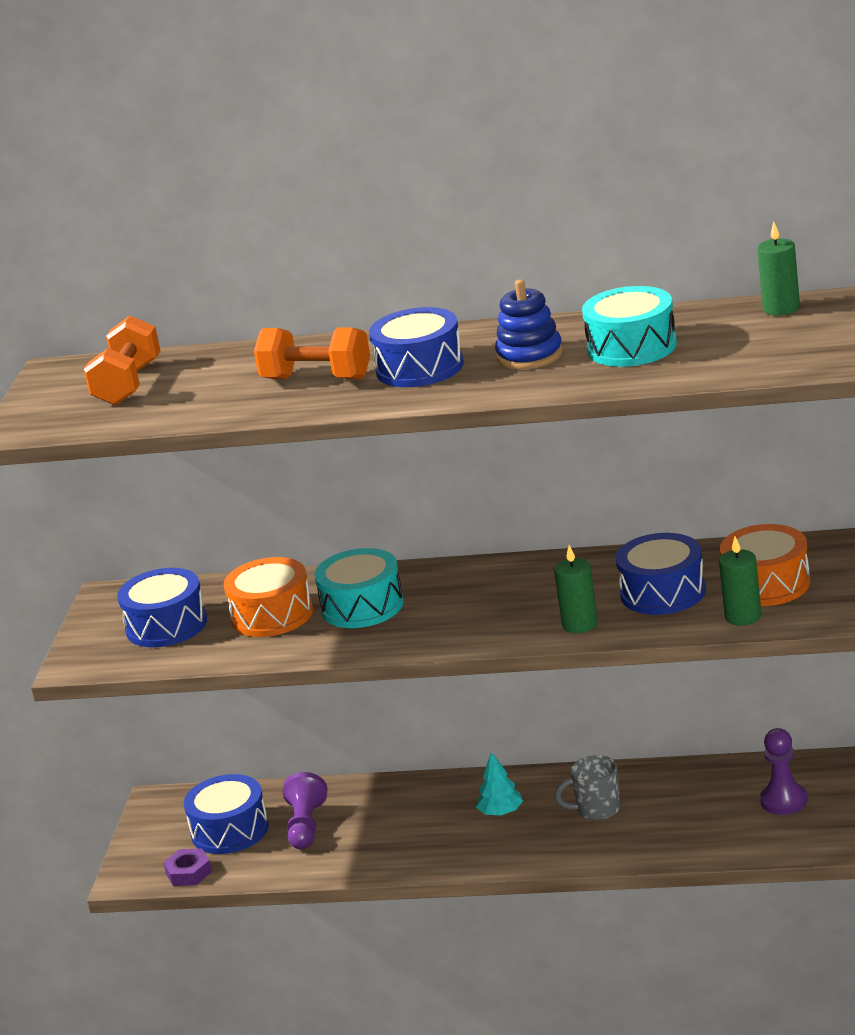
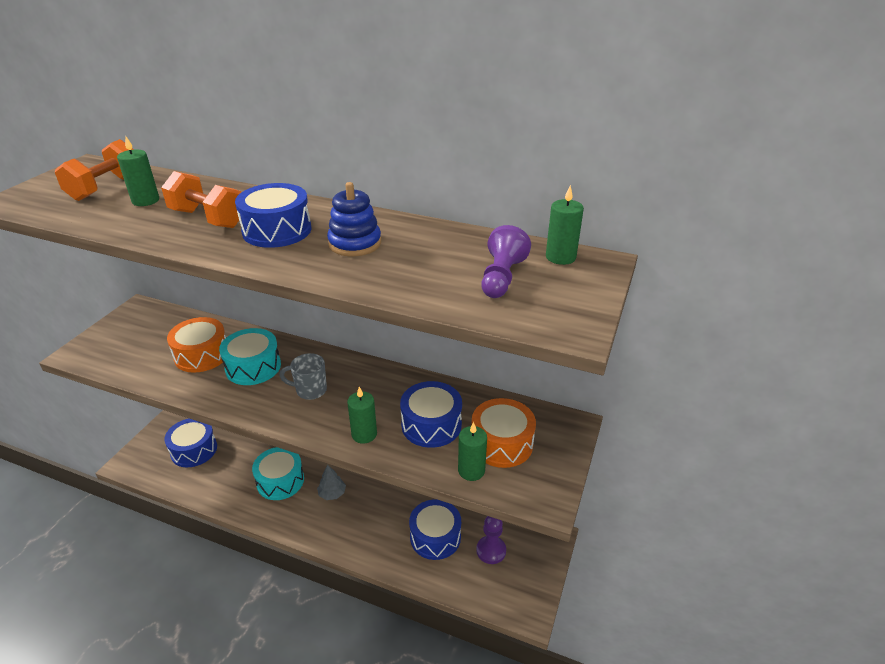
camera: 10 degrees right, 10 degrees up
blue drum [117,568,207,647] -> blue drum moved to [409,499,461,560]
purple nut [163,848,212,886] -> none
purple pawn [282,772,327,849] -> purple pawn moved to [481,225,531,298]
turquoise tree [476,752,523,816] -> grey tree [317,465,346,500]
grey mug [555,755,620,820] -> grey mug moved to [279,353,327,400]
turquoise drum [582,286,677,367] -> turquoise drum moved to [252,447,304,500]
none -> green candle [117,137,159,206]

